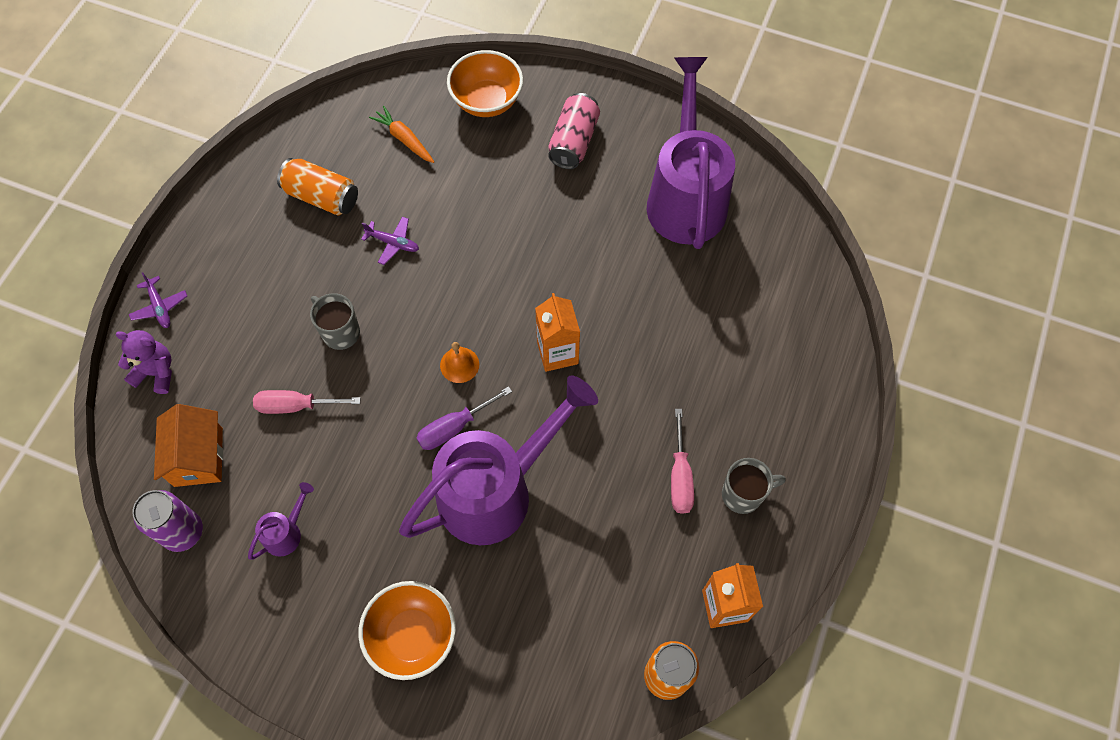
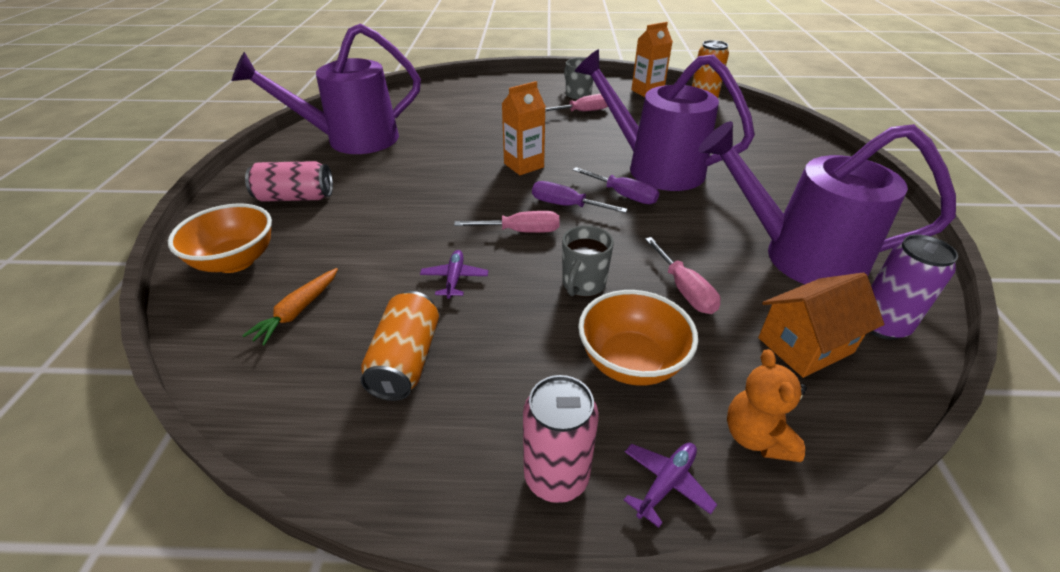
camera: 110 degrees left, 25 degrees down
purple teddy bear [115,330,172,394] -> orange teddy bear [727,349,807,462]
purple watering can [248,482,314,560] -> purple watering can [698,121,956,284], size x2.50
orange bowl [358,581,456,680] -> orange bowl moved to [578,290,698,386]
orange bell [440,342,479,383] -> purple screwdriver [532,181,628,213]
none -> pink screwdriver [454,211,560,233]
none -> pink can [523,375,599,503]

